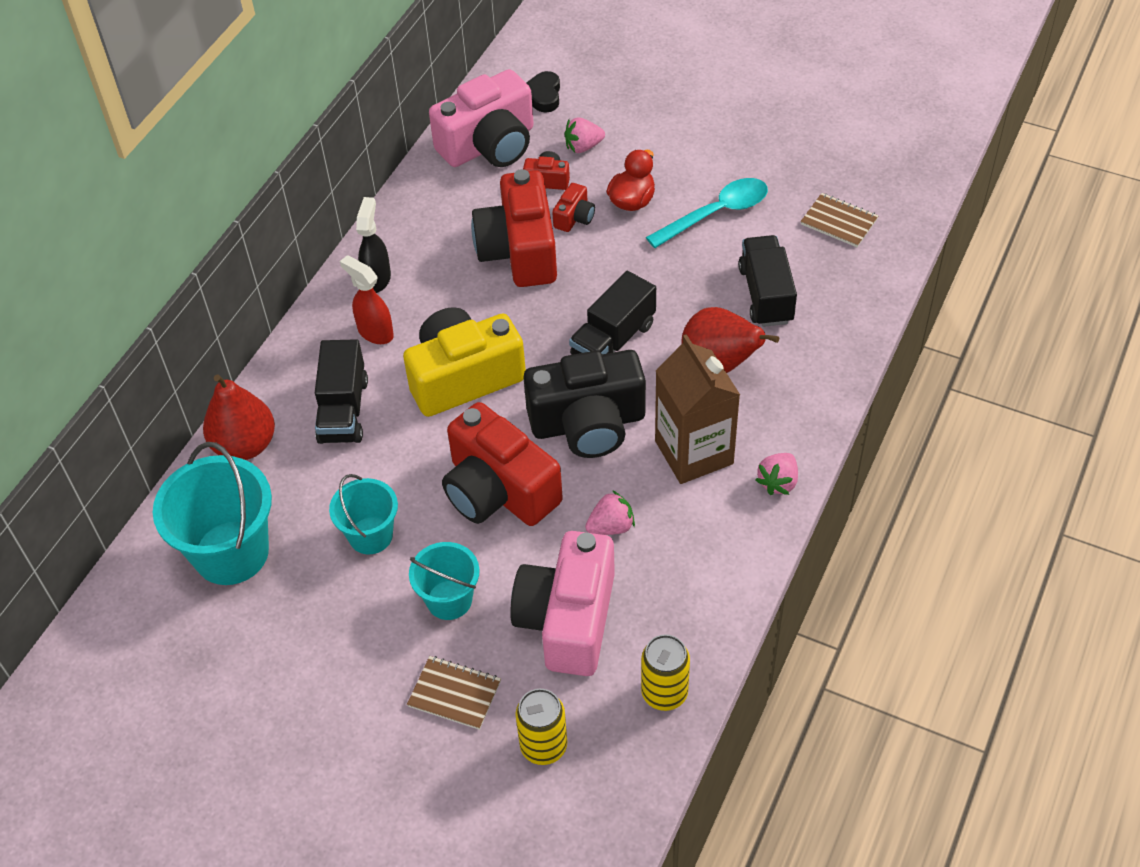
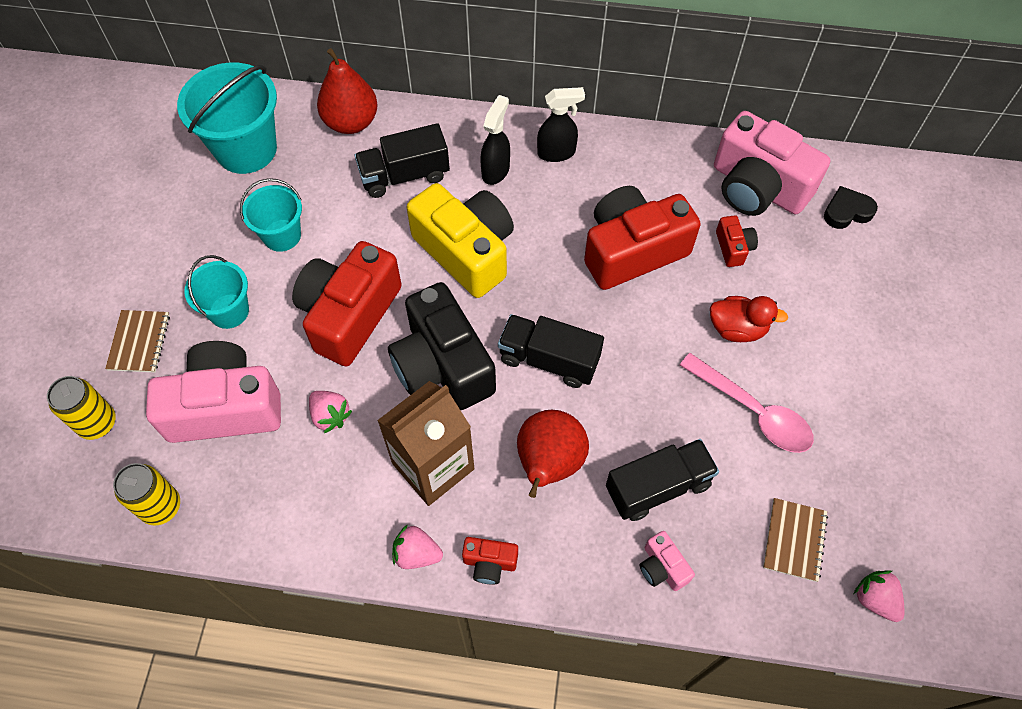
camera: 70 degrees right, 10 degrees up
red spray bottle [340,255,394,344] -> black spray bottle [480,95,510,185]
red camera [552,183,595,232] -> red camera moved to [462,537,518,585]
pink strawberry [565,117,605,153] -> pink strawberry moved to [854,570,905,622]
turquoise spoon [646,178,768,248] -> pink spoon [680,353,814,453]
none -> pink camera [640,531,695,591]

